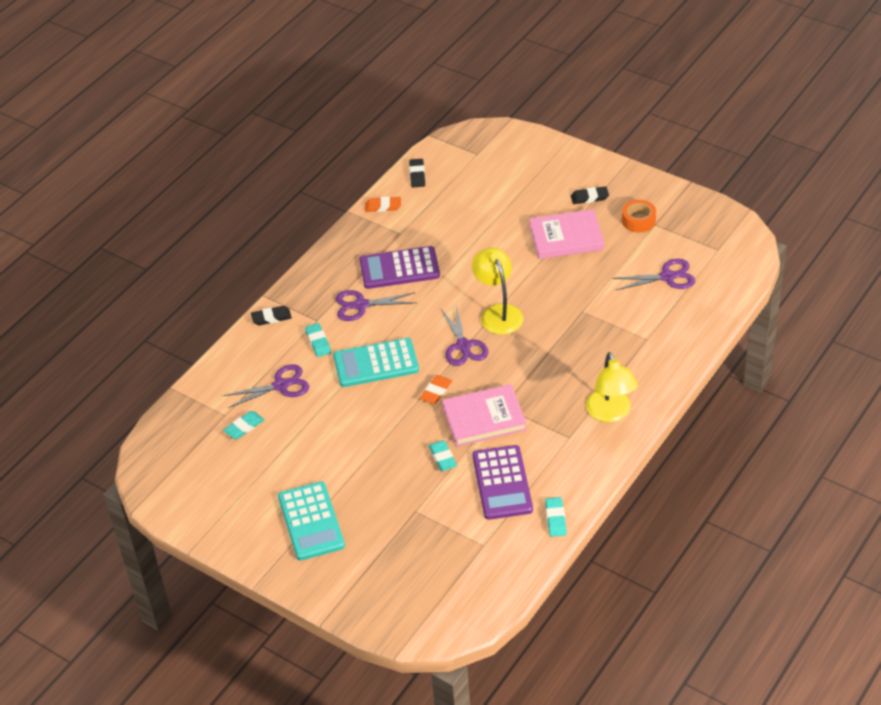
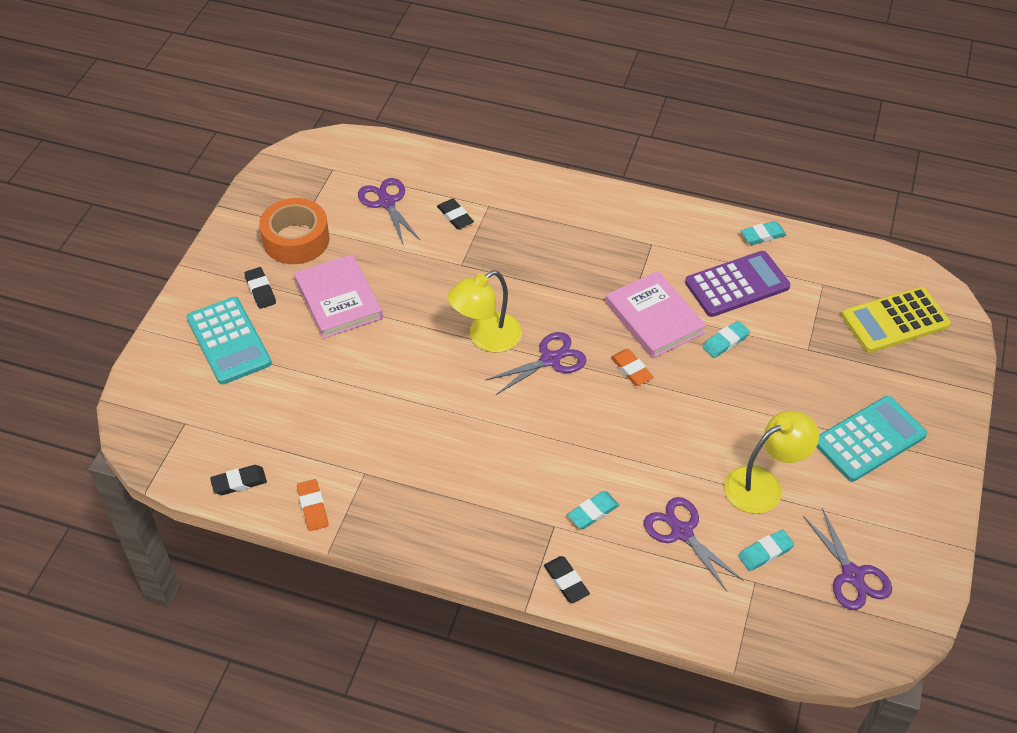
camera: 110 degrees left, 5 degrees up
turquoise eraser [223,411,264,439] -> turquoise eraser turned 60 degrees counterclockwise [738,529,795,571]
turquoise calculator [333,338,419,387] -> turquoise calculator moved to [187,297,272,384]
purple scissors [336,290,416,321] -> purple scissors moved to [803,508,892,610]
purple calculator [360,246,440,289] -> none
orange eraser [420,375,452,404] -> orange eraser turned 45 degrees clockwise [611,349,654,386]
yellow lamp [586,352,638,422] -> yellow lamp moved to [724,411,819,514]
orange tape [622,200,656,233] -> orange tape [259,198,329,264], size x1.61
none -> black eraser [437,199,474,230]
none -> yellow calculator [842,287,951,353]

